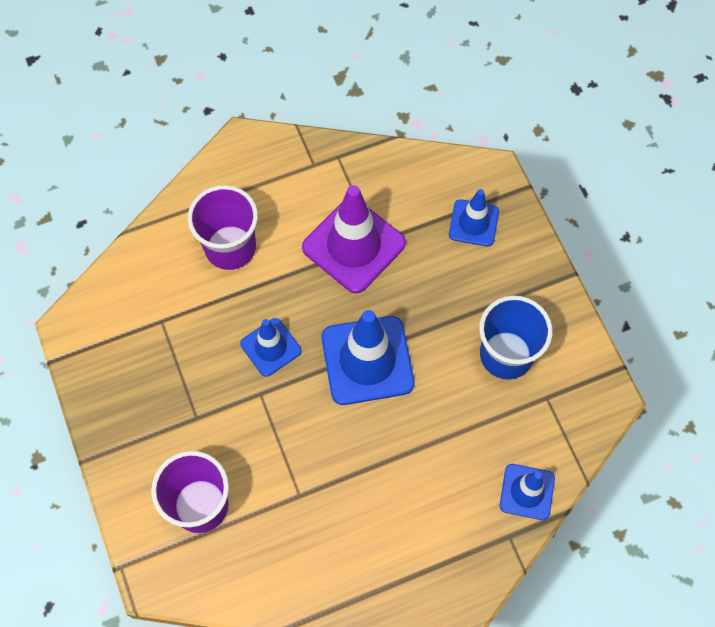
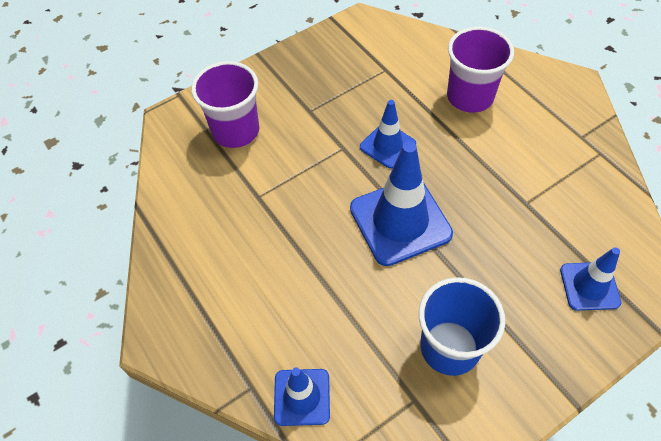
camera: 80 degrees right, 10 degrees down
purple traffic cone [302,185,406,293] -> none

